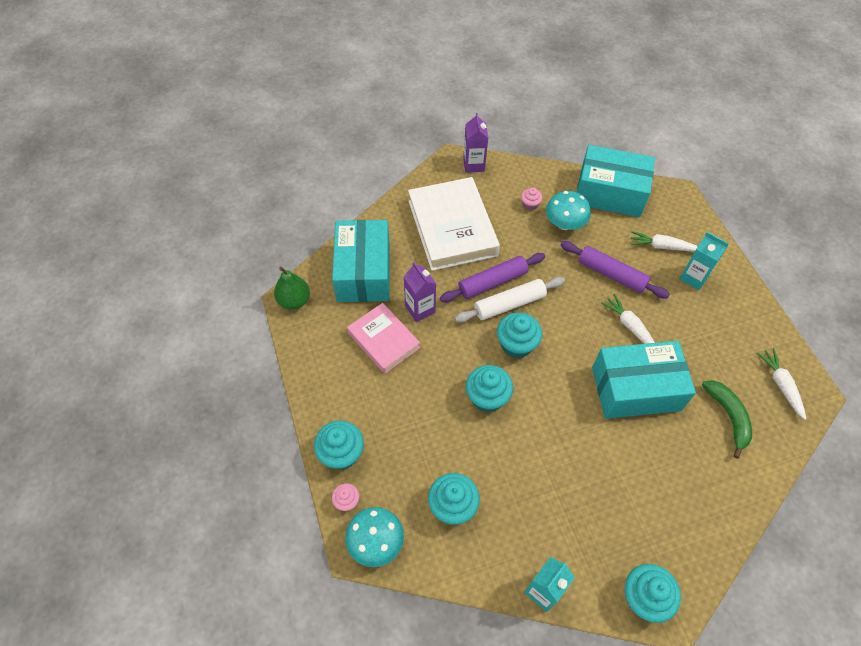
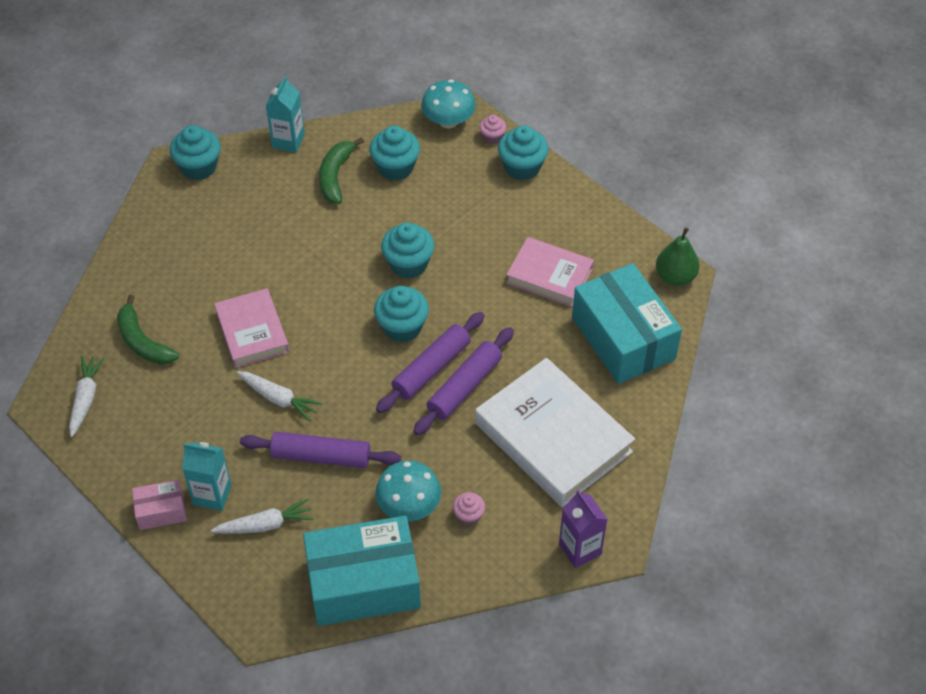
camera: 155 degrees right, 5 degrees down
purple carton [404,262,436,322] -> none
white rolling pin [455,277,565,323] -> purple rolling pin [376,312,484,413]
turquoise box [592,341,696,419] -> pink book [214,288,289,368]
white carrot [757,348,806,420] -> white carrot turned 135 degrees counterclockwise [69,356,105,437]
none -> pink box [132,479,187,530]
none -> green banana [319,137,364,204]

